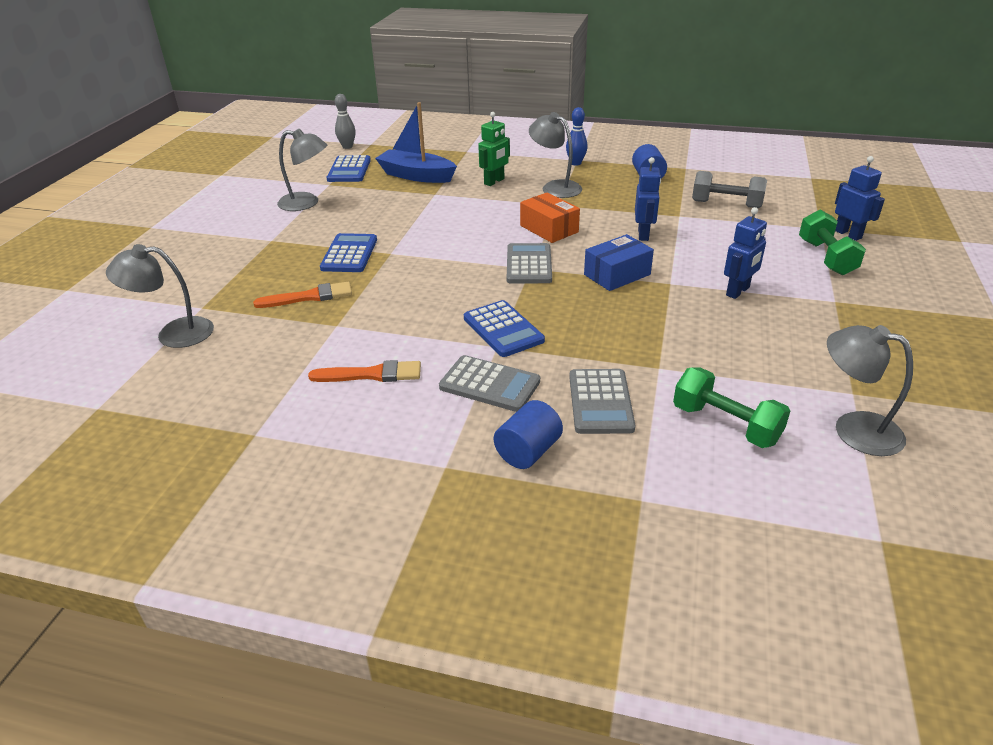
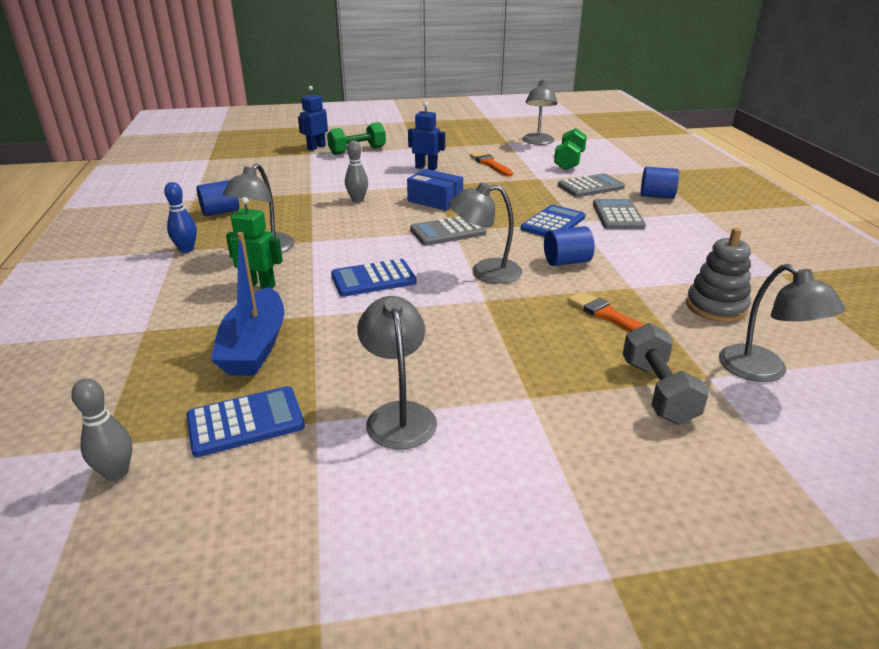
camera: 115 degrees left, 5 degrees down
orange brush [308,360,421,382] -> orange brush moved to [470,151,513,177]
blue calculator [320,233,377,272] -> blue calculator moved to [331,259,417,297]
orange box [520,192,580,243] -> none
blue robot [635,157,661,241] -> grey bowling pin [345,140,368,202]
grey dumbbell [692,171,767,208] -> grey dumbbell moved to [622,323,709,424]
none -> grey lamp [449,182,522,284]
none -> blue cylinder [544,226,595,266]
none -> grey stacking toy [686,228,751,322]

